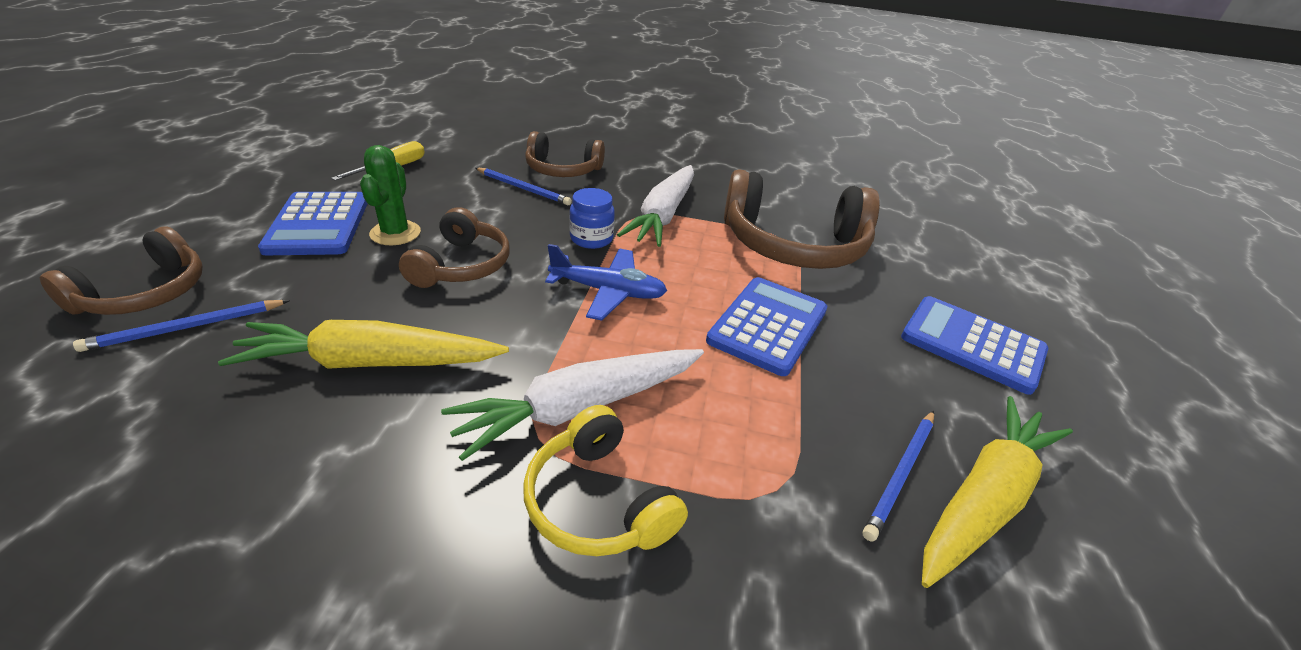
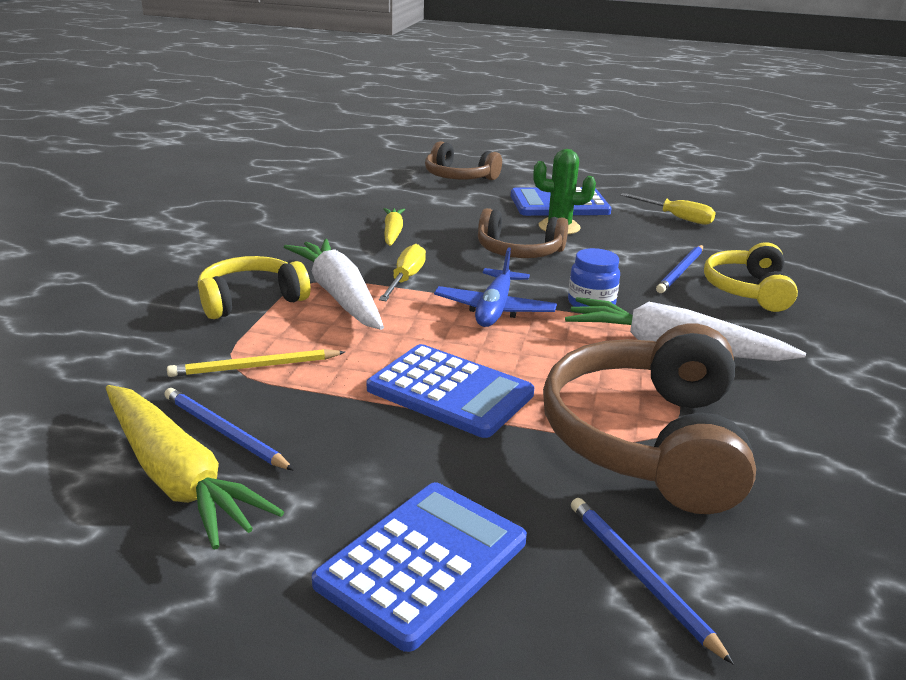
camera: 95 degrees right, 10 degrees down
blue pencil [73,300,290,352] -> blue pencil moved to [571,498,734,665]
yellow carrot [218,320,509,369] -> yellow carrot [383,208,405,246], size x0.55
brown headphones [525,131,605,177] -> yellow headphones [704,242,798,312]
none -> yellow pencil [167,349,345,377]
none -> yellow screwdriver [379,244,426,301]

